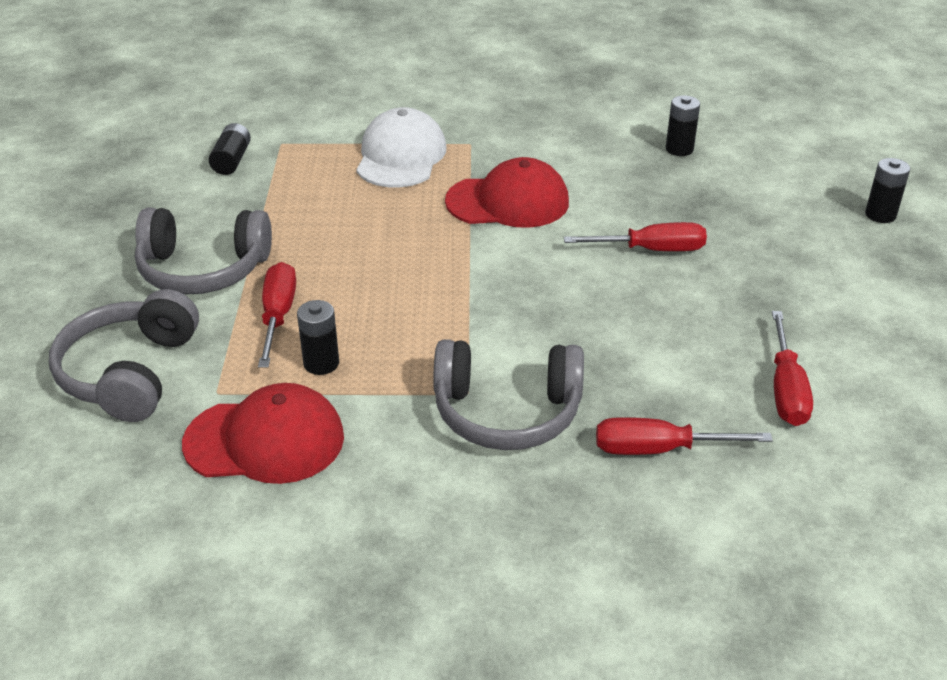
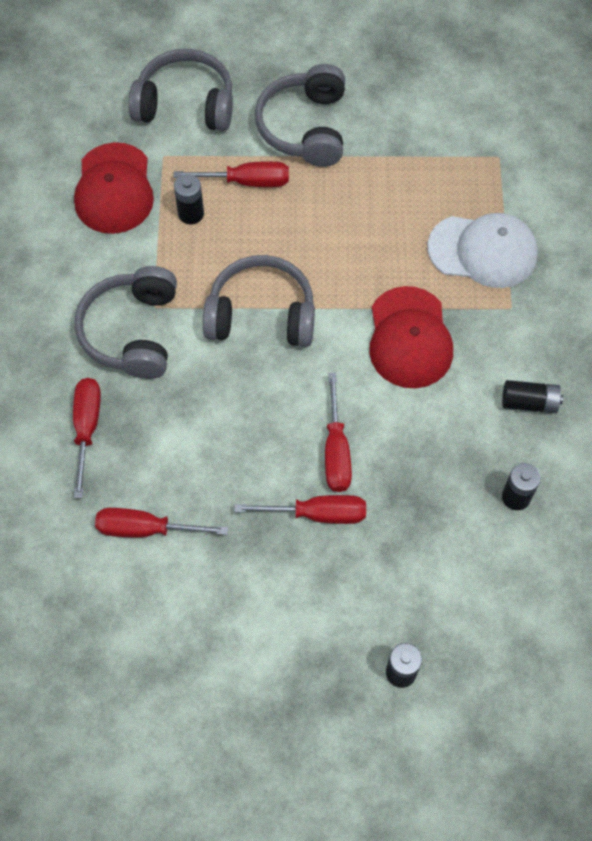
camera: 90 degrees right, 25 degrees up
black battery [209,123,251,175] -> black battery moved to [502,380,563,413]
none -> grey headphones [203,255,315,347]
none -> red screwdriver [234,495,366,524]

